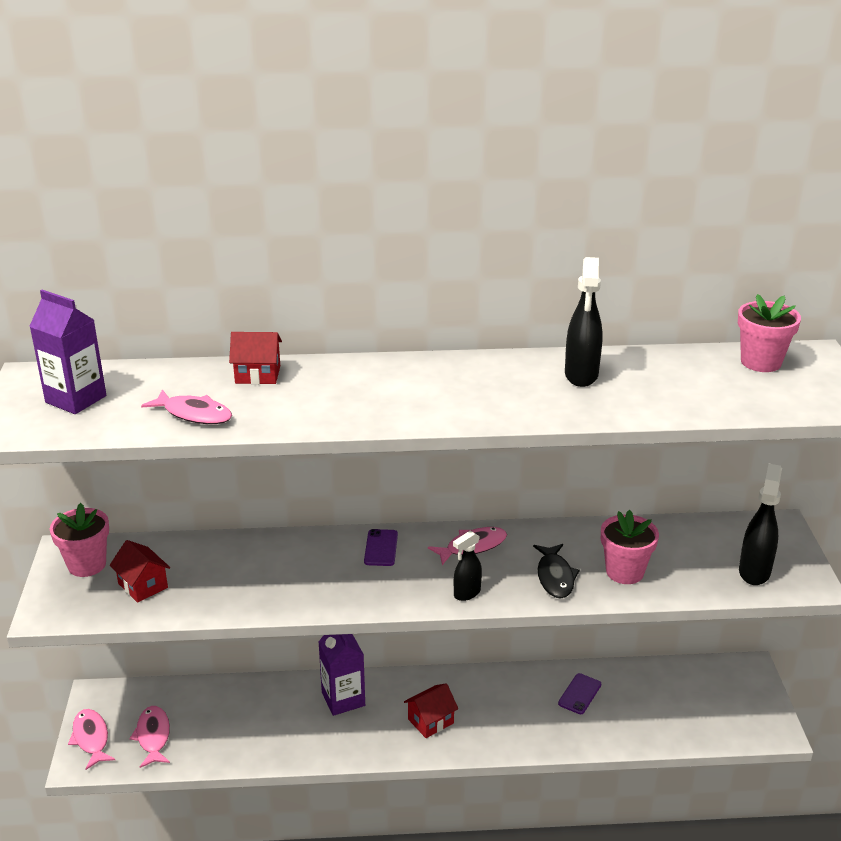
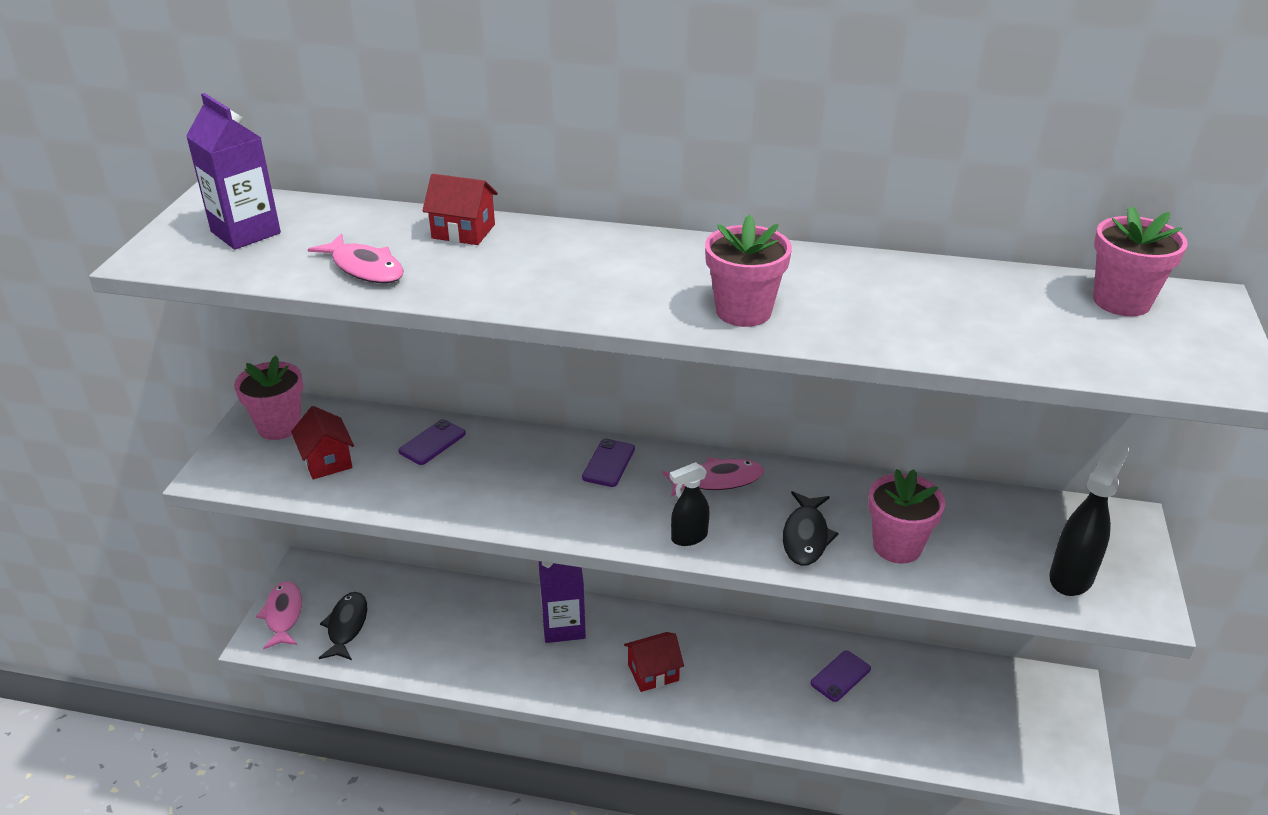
camera: 15 degrees right, 5 degrees up
pink fish [129,706,170,768] -> black fish [319,592,367,660]
black spray bottle [565,257,603,387] -> none
none -> purple phone [398,419,466,465]
none -> pink flower pot [705,215,792,327]

